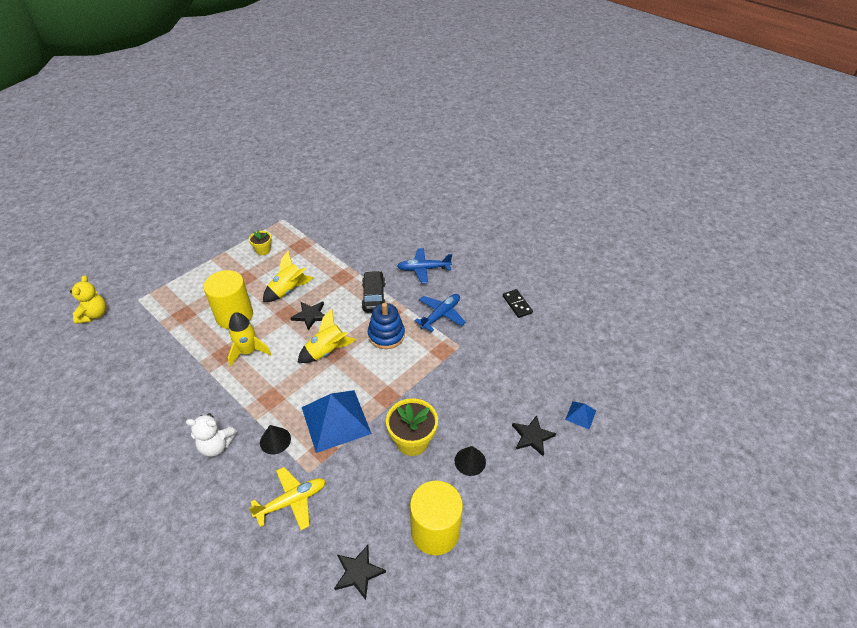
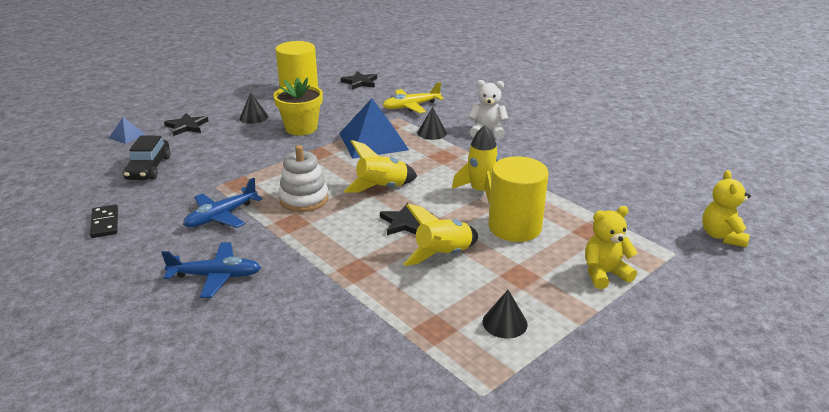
camera: 175 degrees left, 15 degrees down
yellow flower pot [249,230,271,255] -> black cone [483,290,528,339]
black car [362,271,386,313] -> black car moved to [123,136,170,180]
blue stacking toy [368,303,405,349] -> white stacking toy [279,145,329,212]
none -> yellow teddy bear [585,206,638,289]

